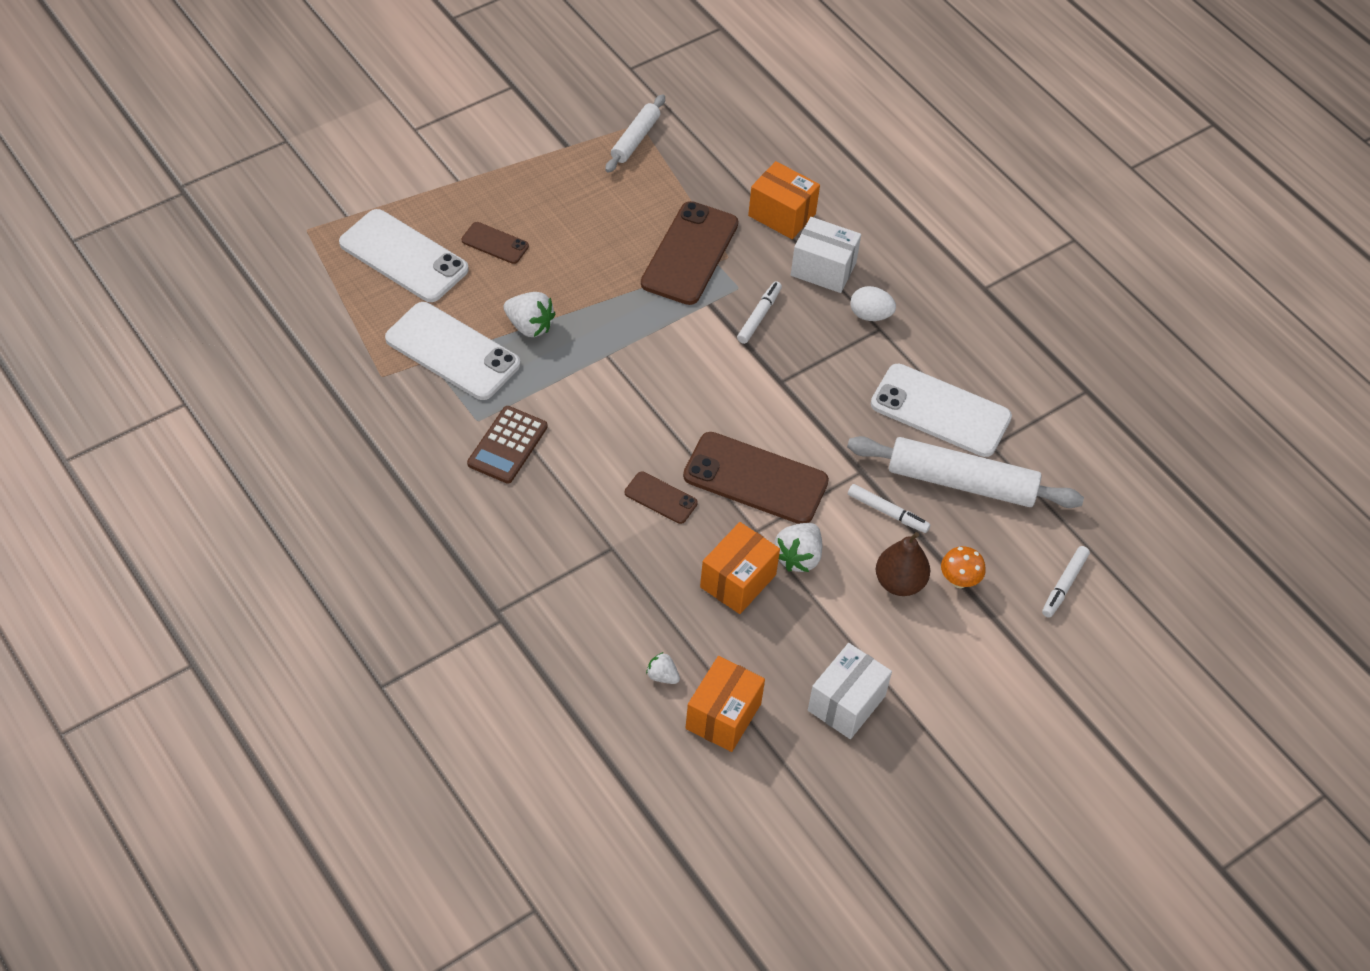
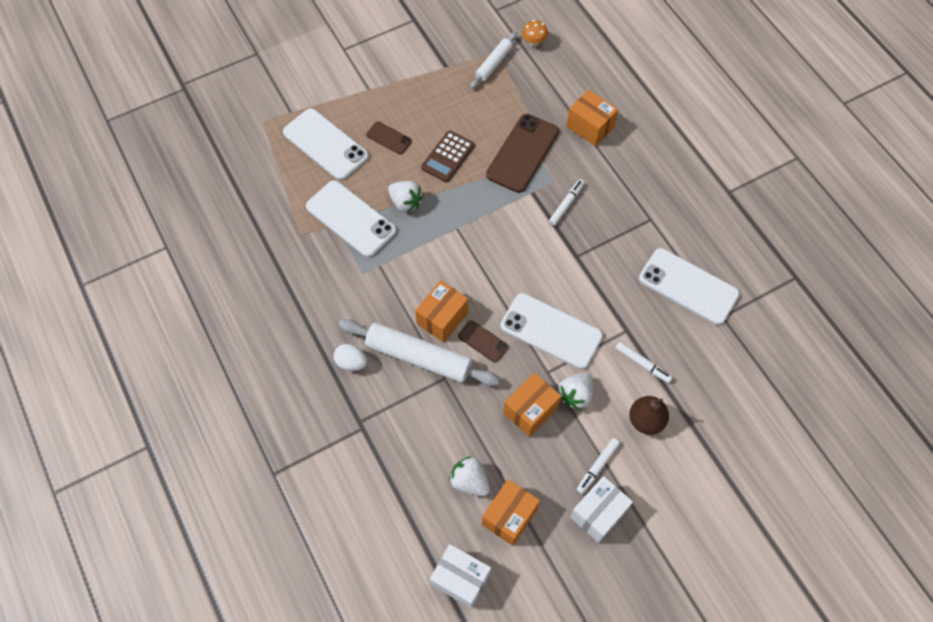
camera: 10 degrees right, 10 degrees up
brown calculator [467,406,548,484] -> brown calculator moved to [421,131,475,182]
white strawberry [646,652,680,684] -> white strawberry [449,456,490,496], size x1.75
brown phone [683,432,829,524] -> white phone [501,293,603,369]
white box [791,217,861,293] -> white box moved to [430,544,491,609]
white rolling pin [847,436,1084,508] -> white rolling pin moved to [339,319,500,386]
white egg [850,286,896,321] -> white egg moved to [334,344,367,371]
orange mushroom [941,546,986,588] -> orange mushroom moved to [522,20,548,47]
white marker [1042,546,1090,618] -> white marker moved to [576,438,620,494]
none -> orange box [415,280,468,342]

